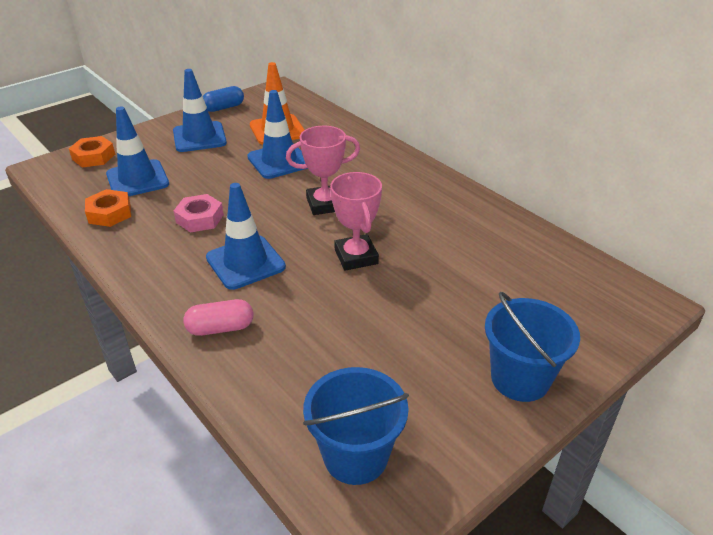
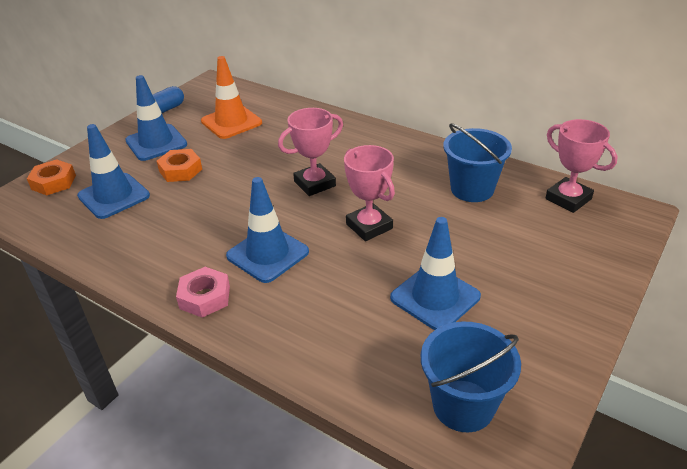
camera: 15 degrees left, 0 degrees up
orange nut [85,189,131,227] -> orange nut moved to [157,149,202,182]
pink nut [174,194,224,233] -> pink nut moved to [176,267,230,318]
pink capsule [183,299,253,336] -> none
blue traffic cone [247,90,308,179] -> blue traffic cone moved to [390,217,481,330]
blue bucket [485,292,580,402] -> blue bucket moved to [443,124,512,202]
none -> pink trophy [545,119,618,213]

